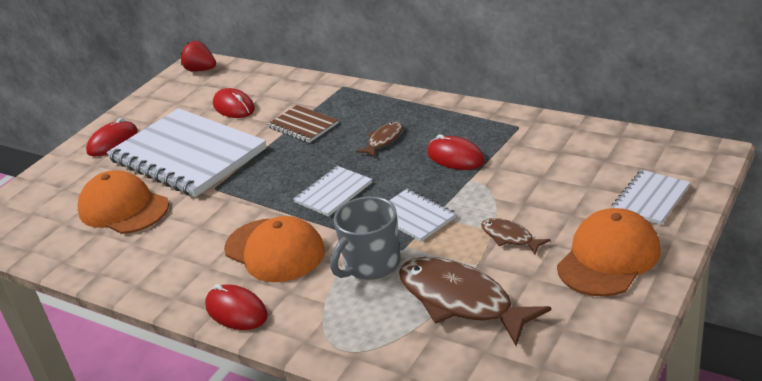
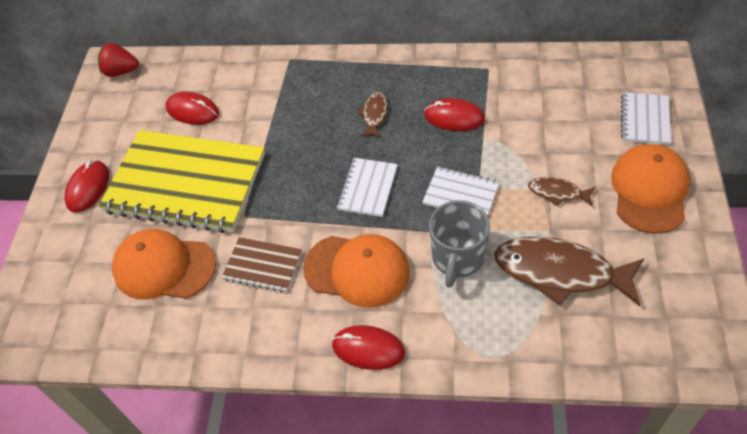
camera: 25 degrees left, 20 degrees up
white notebook [106,108,266,197] -> yellow notebook [98,130,265,233]
brown notebook [267,105,338,143] -> brown notebook moved to [221,237,302,293]

